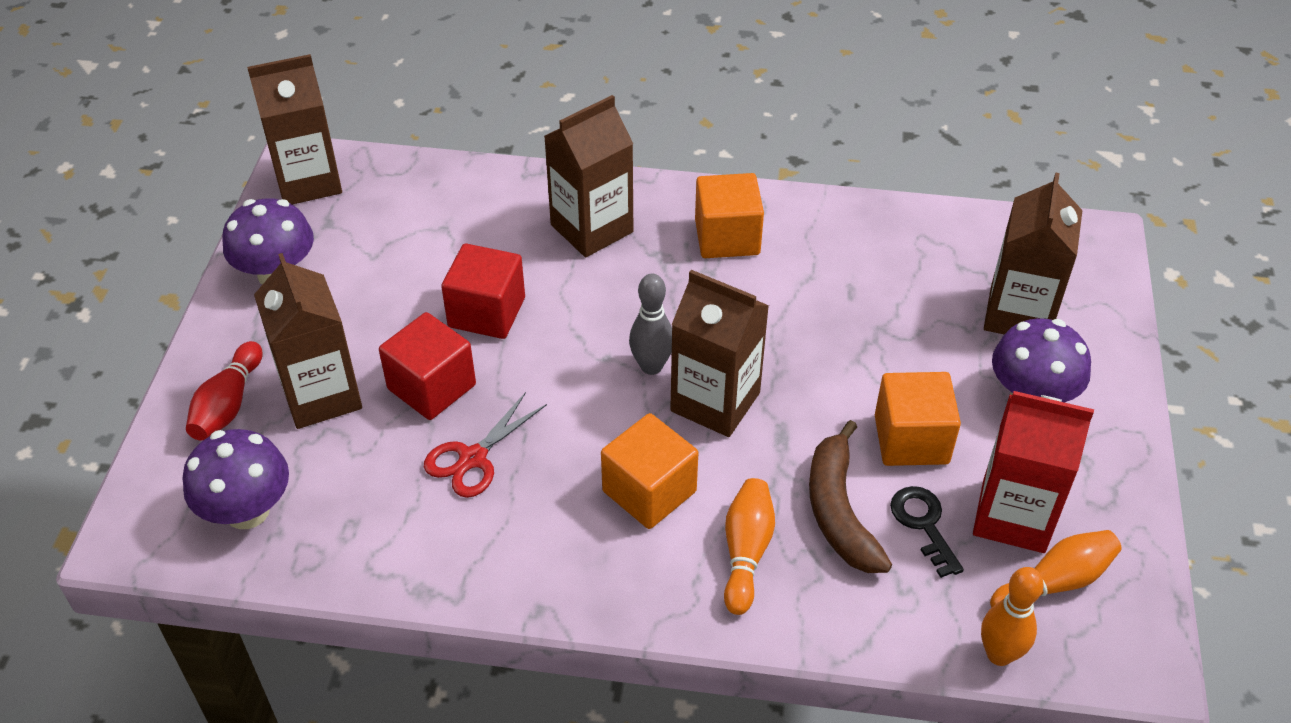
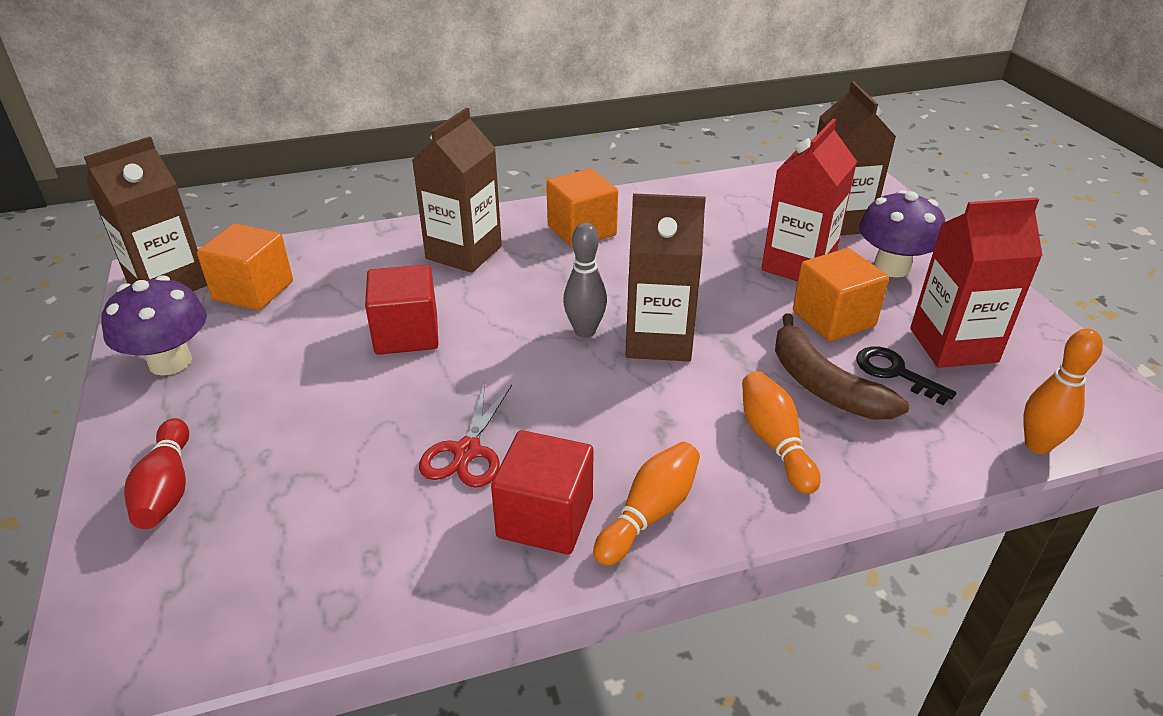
camera: 25 degrees left, 10 degrees down
purple mushroom [183,429,289,529] -> none
brown carton [254,253,362,429] -> none
red cube [379,312,476,420] -> red cube moved to [491,430,593,554]
orange cube [601,413,698,529] -> orange cube moved to [197,223,293,311]
orange bowling pin [990,530,1122,608] -> orange bowling pin moved to [593,442,700,566]
none -> red carton [761,119,857,281]

